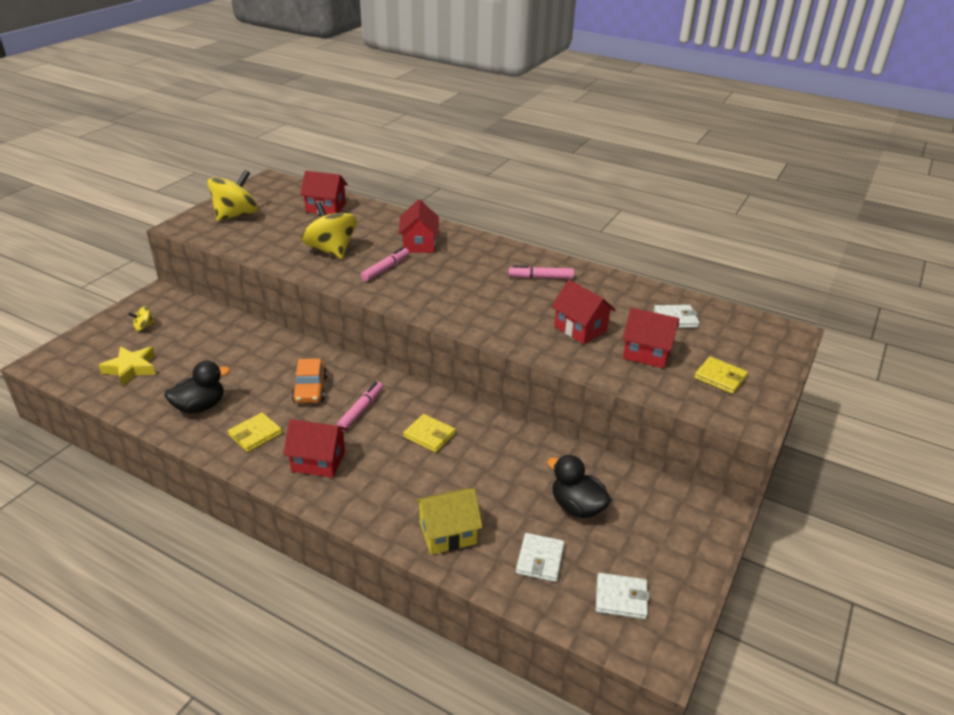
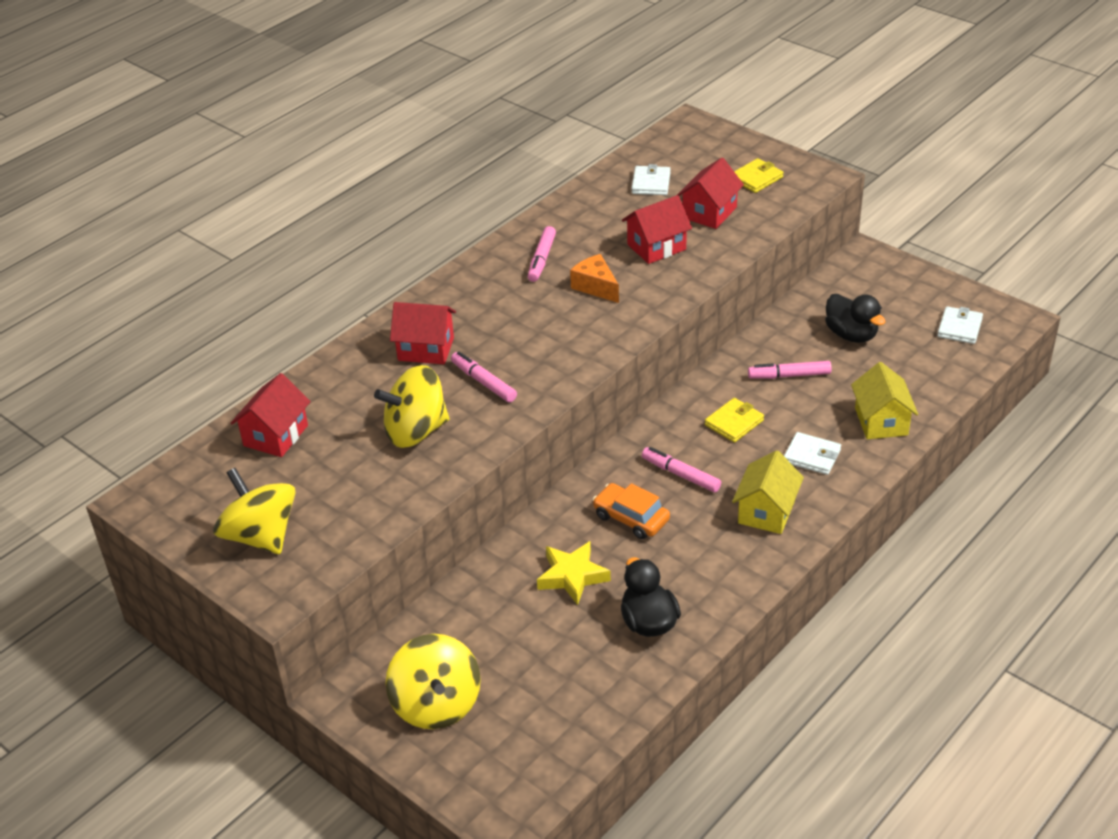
camera: 75 degrees left, 5 degrees up
yellow star [99,346,156,386] -> yellow star moved to [537,541,611,605]
yellow spinning top [128,306,155,331] -> yellow spinning top [386,634,481,729], size x2.26
yellow wallet [228,412,282,452] -> none
red house [283,419,348,478] -> yellow house [732,450,804,534]
orange car [292,358,328,403] -> orange car turned 150 degrees counterclockwise [592,483,670,539]
white wallet [516,533,565,582] -> white wallet moved to [784,432,841,475]
black duck [547,455,611,518] -> black duck turned 90 degrees counterclockwise [825,294,886,343]
none -> orange cheese [570,254,619,303]
none -> pink marker [748,361,832,379]

